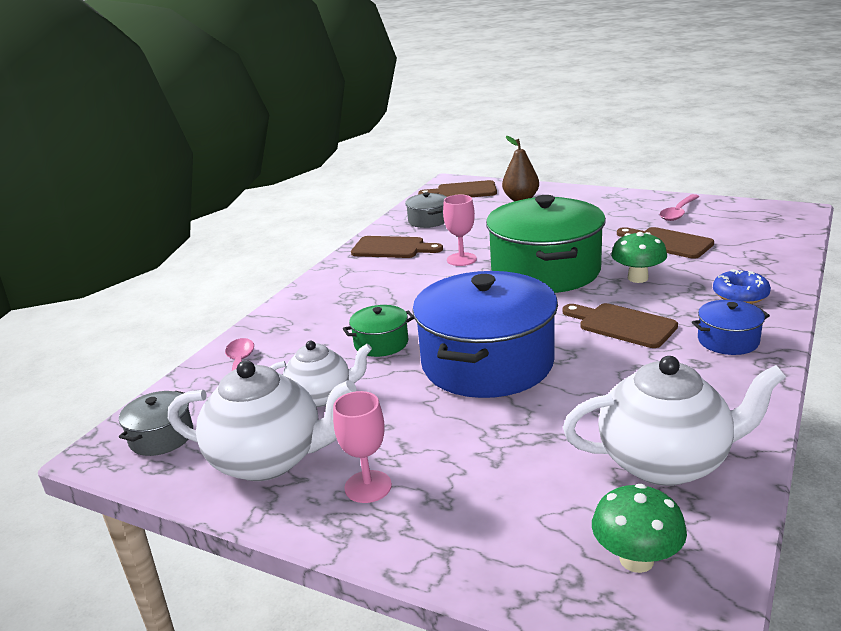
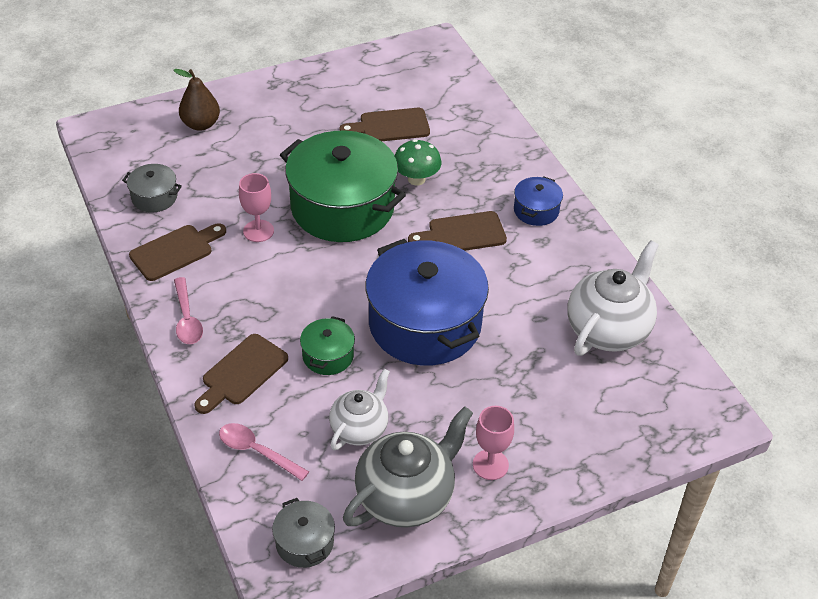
camera: 55 degrees left, 20 degrees up
white teapot [168,360,357,481] -> grey teapot [343,406,473,528]
brown cutting board [418,180,497,197] -> brown cutting board moved to [194,334,288,414]
green mushroom [592,484,687,573] -> none
pink spoon [660,194,699,221] -> pink spoon moved to [174,277,203,344]
blue donut [713,269,771,304] -> none

